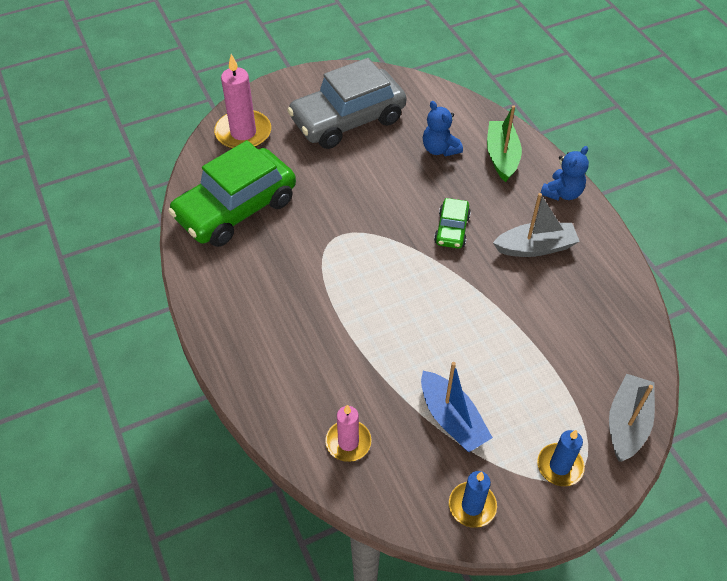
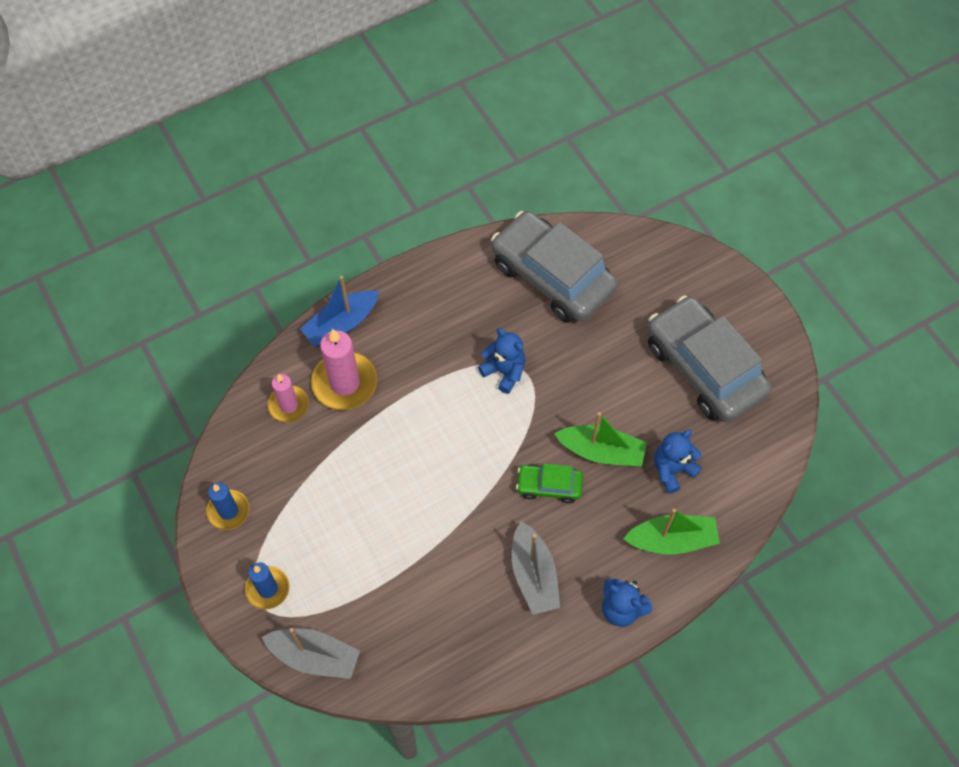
camera: 85 degrees right, 10 degrees up
green car [168,140,296,247] -> grey car [491,211,618,323]
pink candle [214,54,271,149] -> pink candle moved to [311,329,378,410]
blue boat [421,362,493,452] -> blue boat moved to [300,276,379,347]
none -> blue teddy bear [478,328,525,394]
none -> green boat [554,412,647,466]

